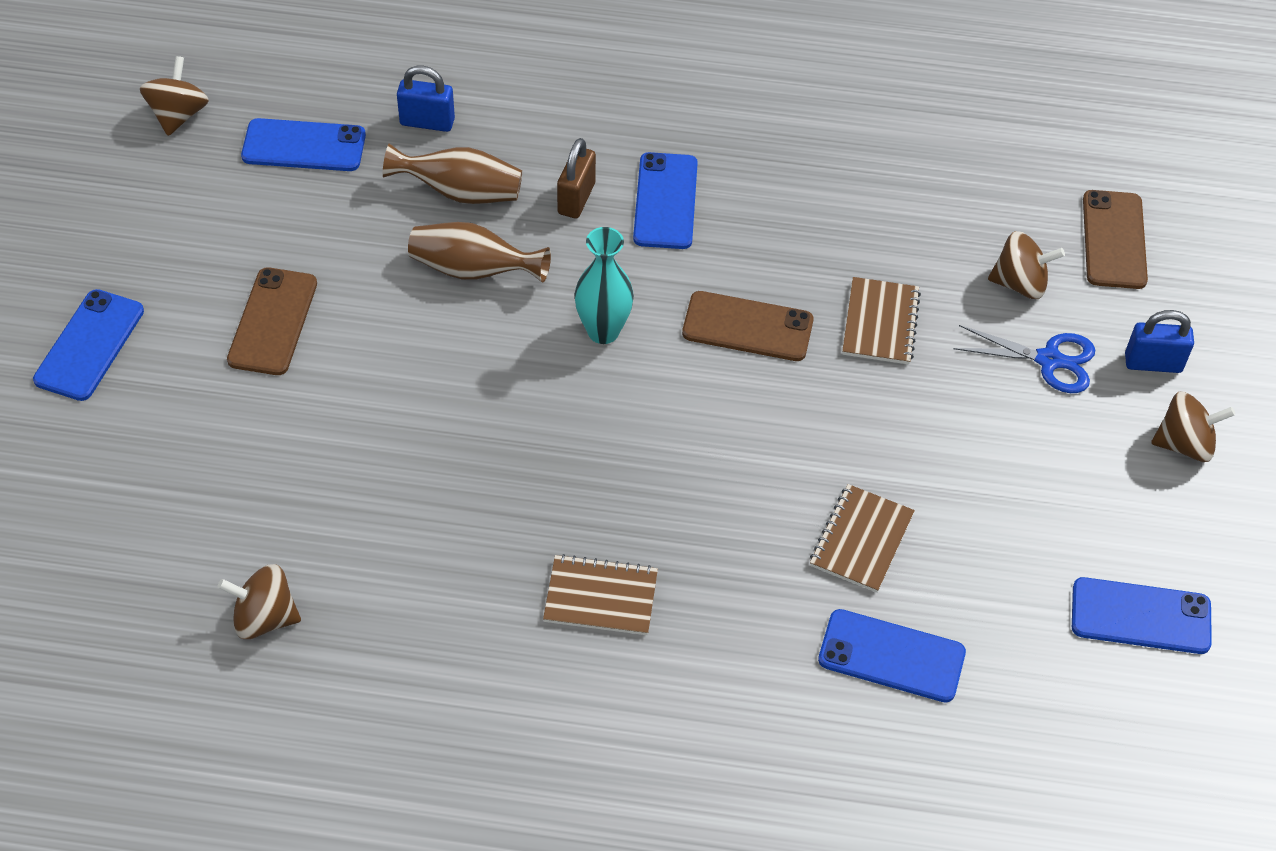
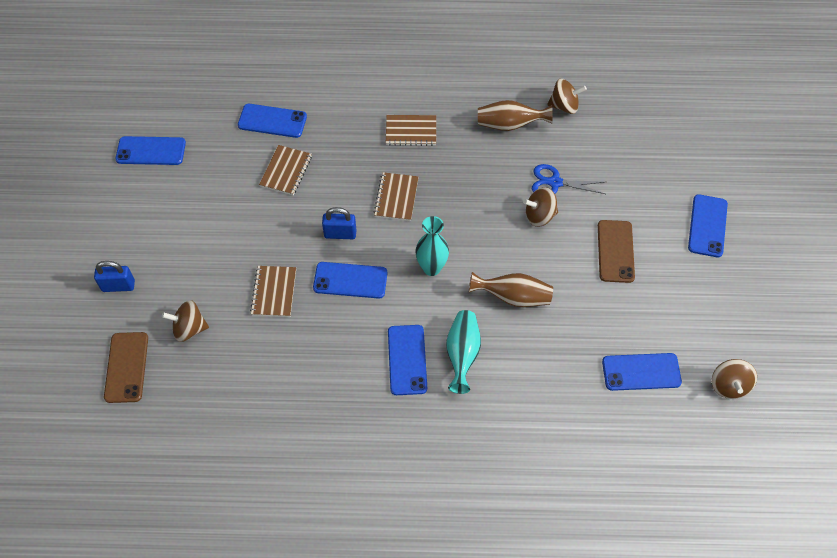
camera: 175 degrees right, 5 degrees up
brown vase [383,143,522,204] -> brown vase moved to [478,100,553,131]
blue padlock [397,66,455,132] -> blue padlock moved to [322,207,356,239]
brown padlock [557,138,596,218] -> turquoise vase [446,310,481,394]
brown phone [682,291,813,361] -> blue phone [313,262,387,299]
blue scissors [954,325,1095,393] -> blue scissors moved to [532,164,605,194]
brown spinning top [1151,391,1235,462] -> brown spinning top moved to [523,187,558,227]
none -> brown notebook [374,172,419,221]

